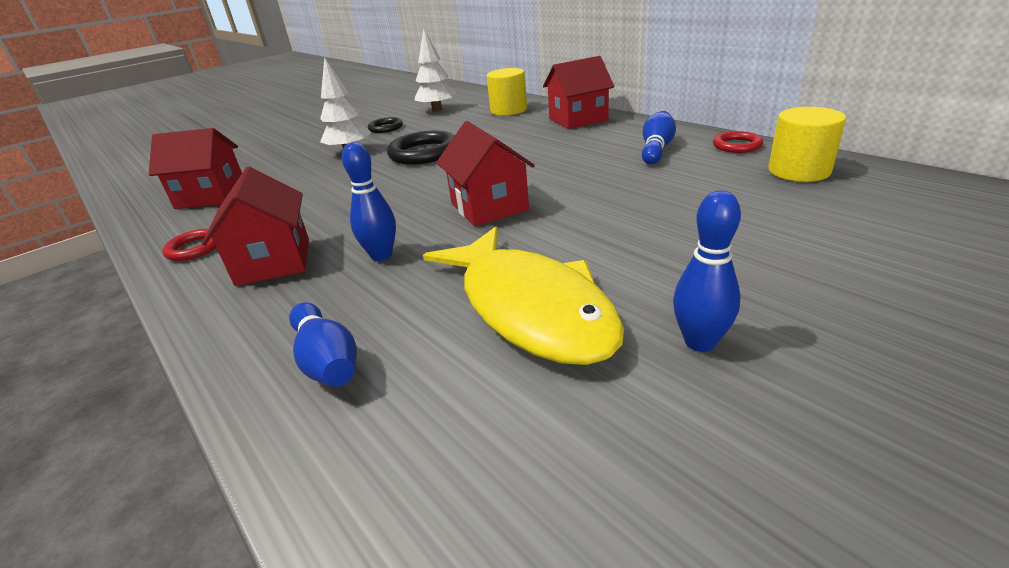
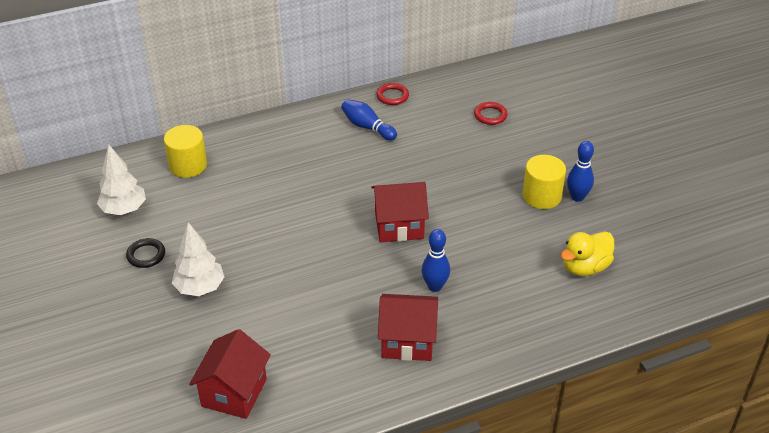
camera: 75 degrees left, 10 degrees up
red ring [162,229,216,261] -> red ring moved to [474,102,508,125]
blue bowling pin [289,302,357,387] -> none
black ring [387,130,454,165] -> none
yellow fish [423,227,624,365] -> none
red house [543,56,614,129] -> none
yellow cylinder [768,107,846,182] -> yellow cylinder moved to [522,155,566,209]
none -> yellow duck [561,231,614,276]

